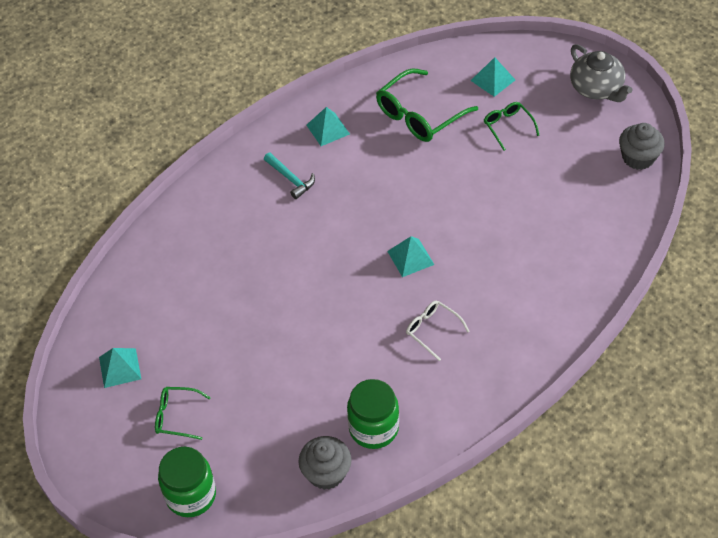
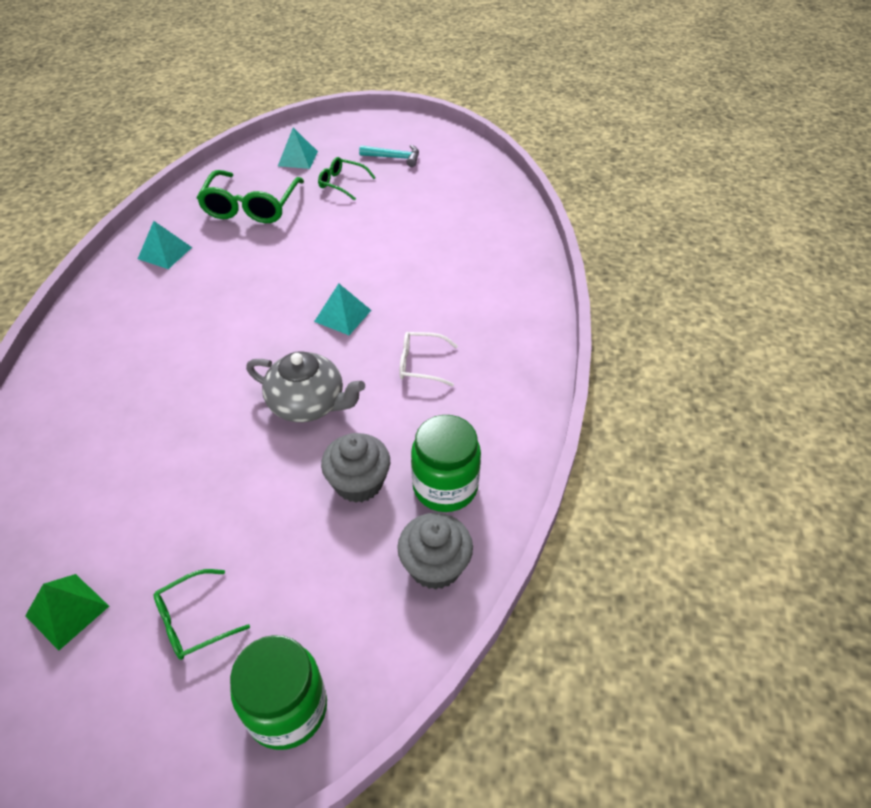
camera: 40 degrees left, 5 degrees down
turquoise pyramid [99,348,141,388] -> green pyramid [25,574,109,651]
turquoise hammer [264,153,315,199] -> turquoise hammer moved to [359,145,419,167]
grey teapot [570,44,632,102] -> grey teapot moved to [246,351,365,422]
grey cupcake [619,123,665,170] -> grey cupcake moved to [321,433,390,503]

